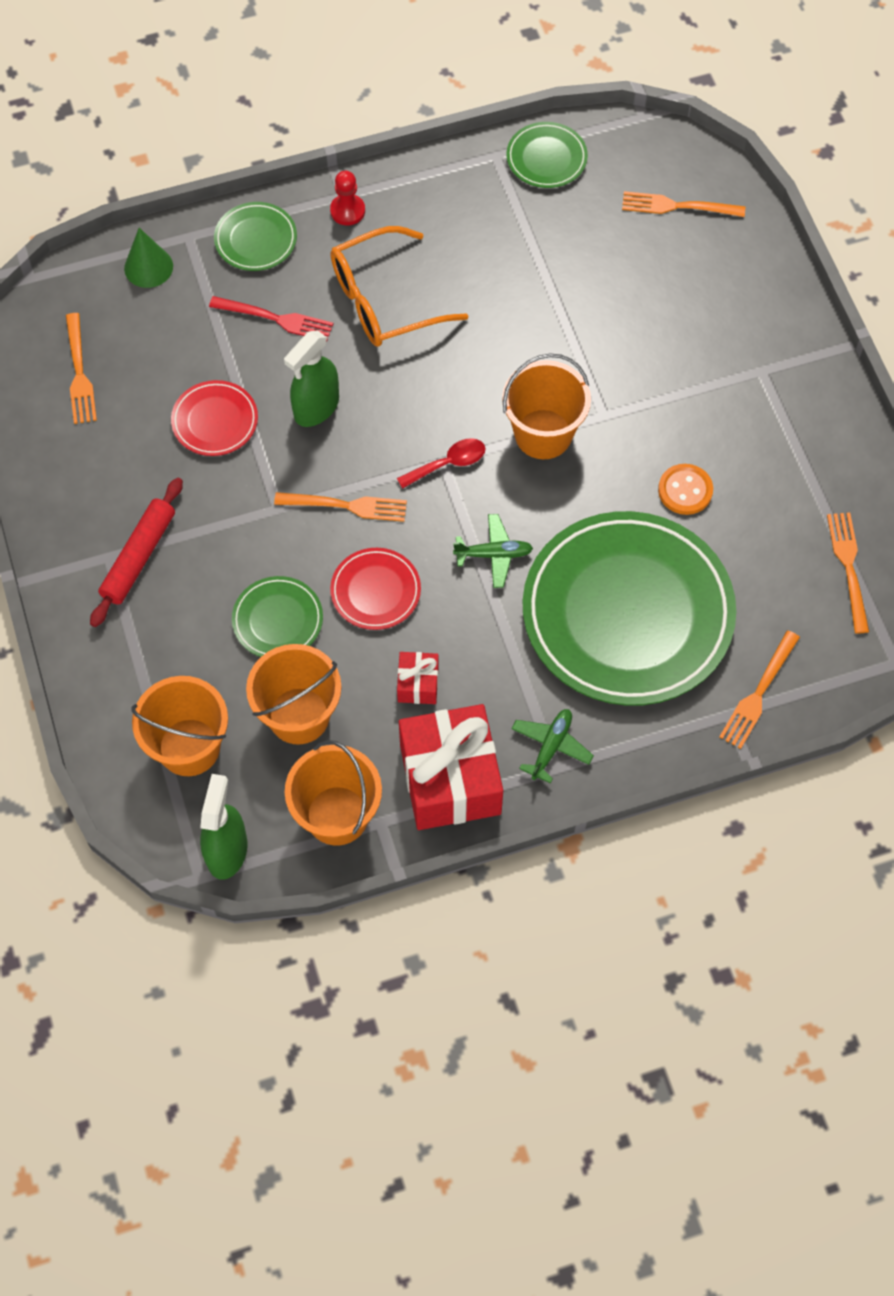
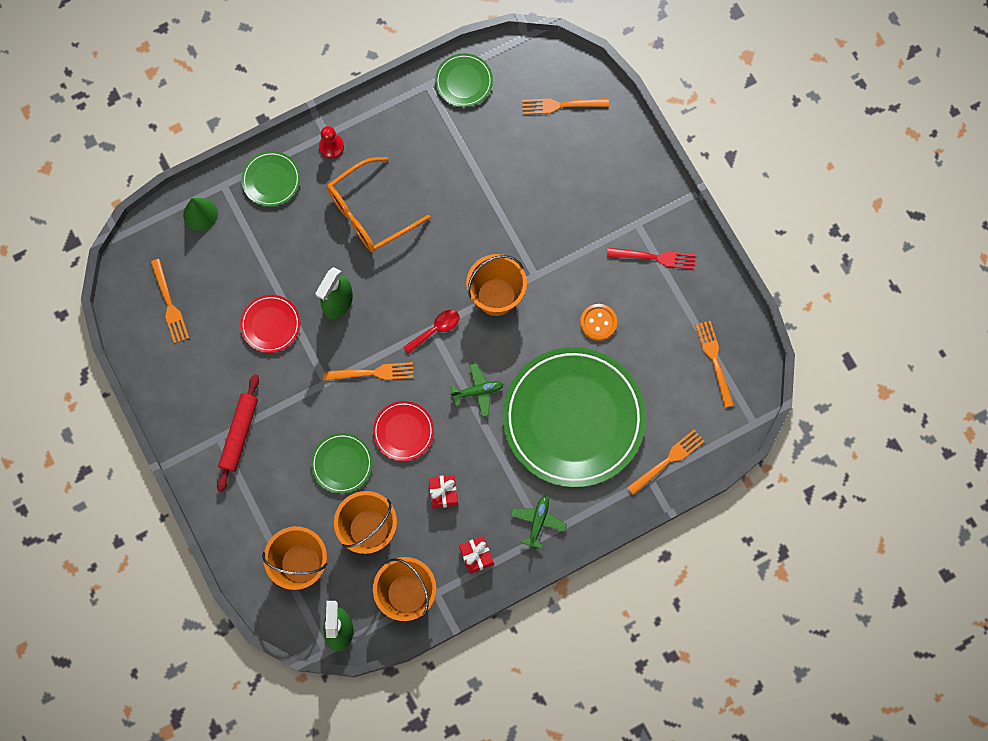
camera: 10 degrees left, 10 degrees up
red fork [209,296,334,342] -> red fork moved to [607,248,696,269]
red gift [399,704,503,830] -> red gift [459,536,494,574], size x0.46
orange fork [719,630,800,749] -> orange fork turned 150 degrees counterclockwise [627,429,705,495]

